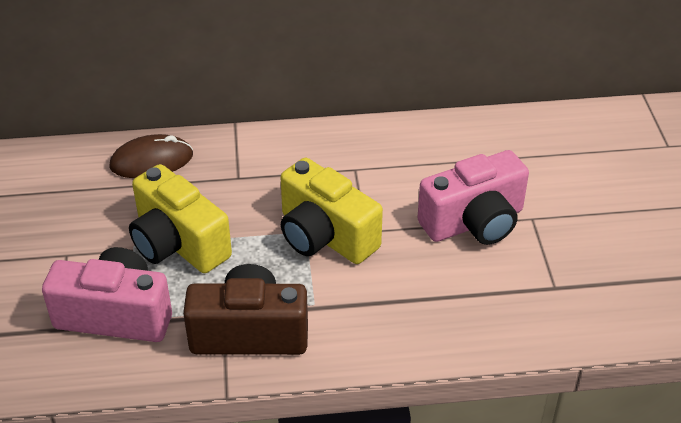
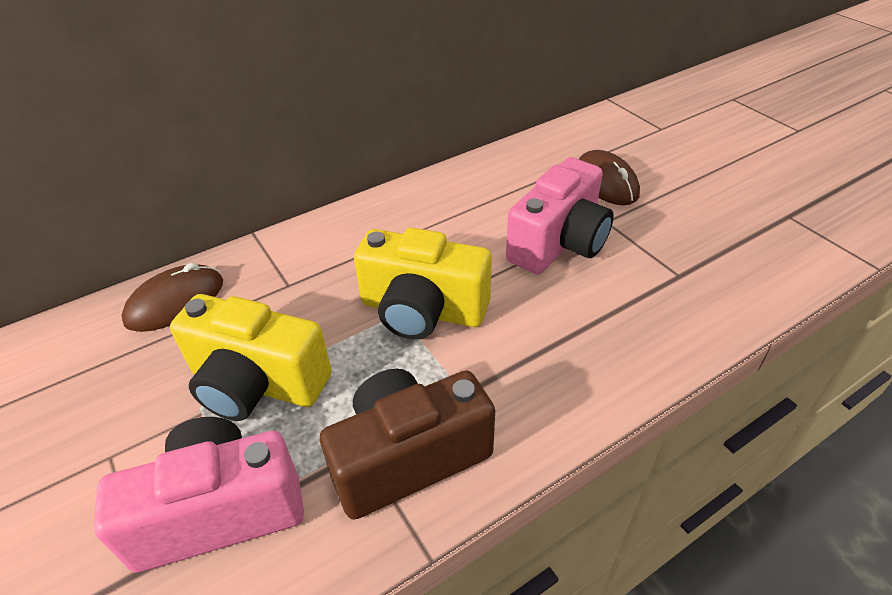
camera: 25 degrees left, 0 degrees up
none -> brown mouse [579,150,640,205]

